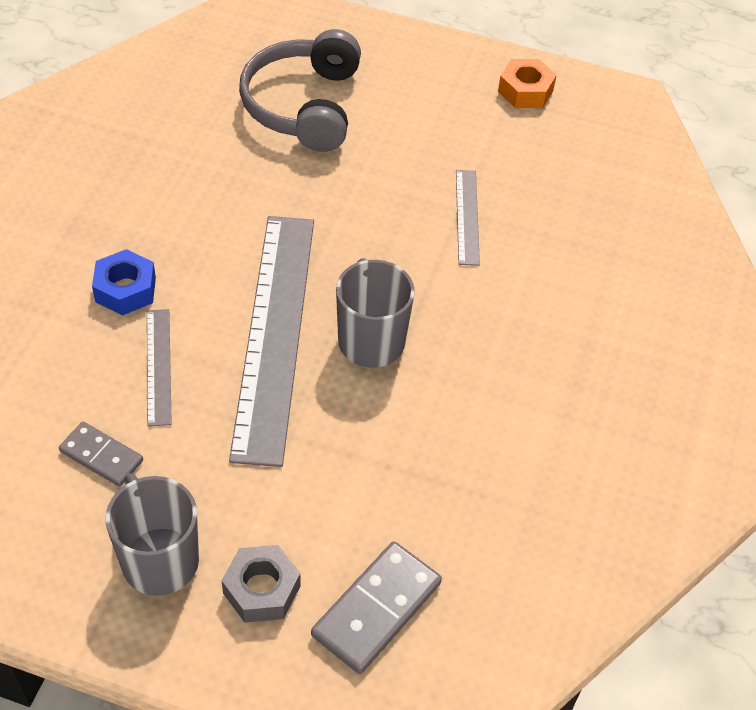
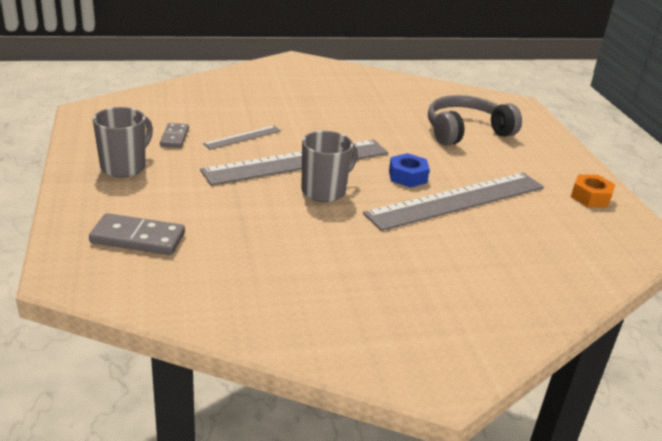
camera: 60 degrees right, 20 degrees down
blue nut [92,249,156,316] -> blue nut moved to [389,153,430,188]
grey nut [222,545,300,623] -> none
grey ruler [456,170,480,266] -> grey ruler [363,173,544,231], size x2.22

